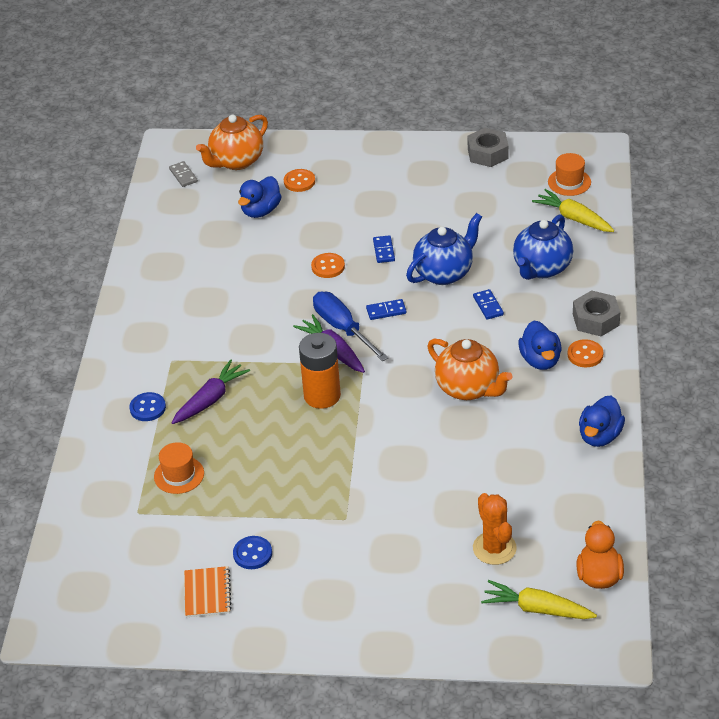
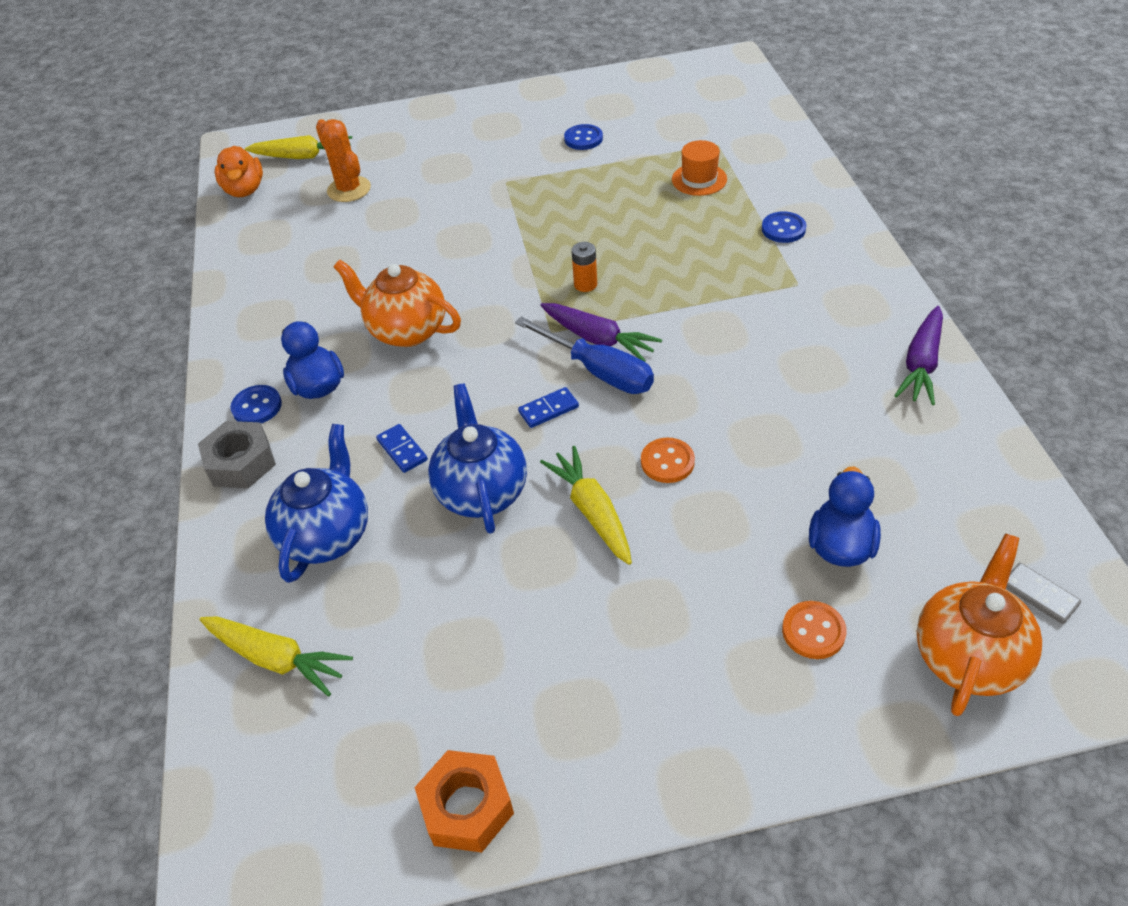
camera: 165 degrees right, 5 degrees up
purple carrot [172,359,250,424] -> purple carrot moved to [894,306,943,405]
orange notebook [184,566,232,617] -> none
orange battery [299,333,341,409] -> orange battery [571,242,597,292], size x0.50
blue domino [373,235,395,263] -> yellow carrot [540,446,632,565]
blue teapot [406,213,482,285] -> blue teapot turned 135 degrees clockwise [428,383,527,533]
grey nut [468,128,509,167] -> orange nut [415,750,514,852]
orange hat [548,153,591,196] -> none
orange button [568,339,603,367] -> blue button [230,385,282,423]
blue duck [579,396,625,447] -> none

